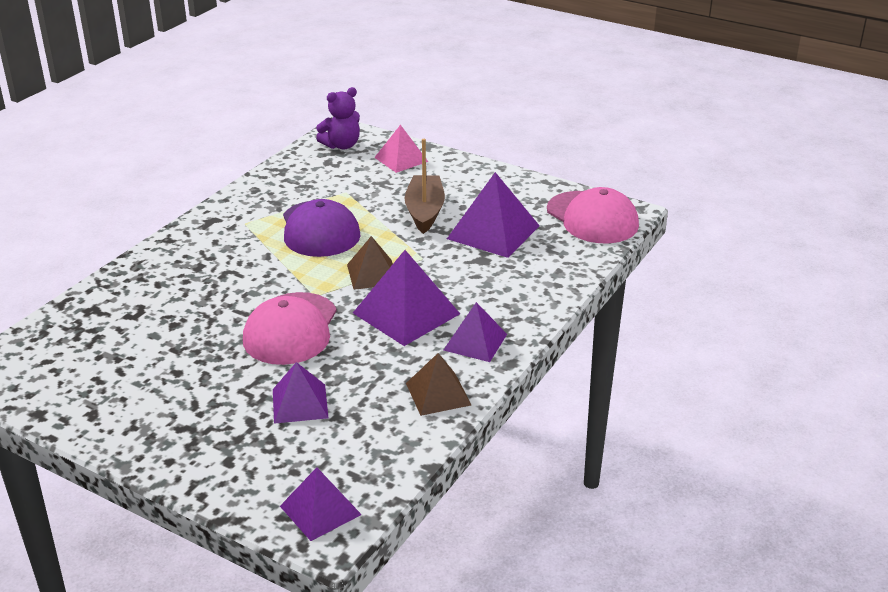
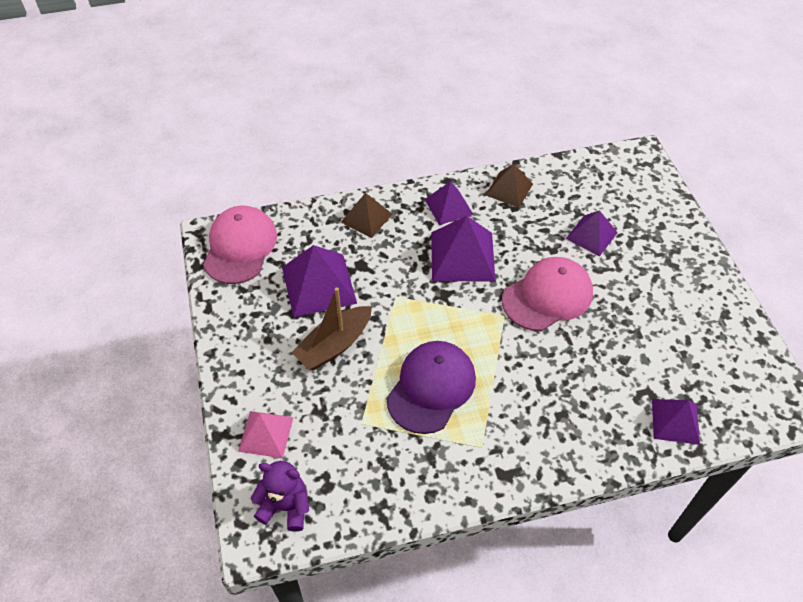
camera: 135 degrees left, 20 degrees up
purple pyramid [280,467,362,541] -> purple pyramid moved to [652,399,700,445]
brown pyramid [347,236,393,290] -> brown pyramid moved to [341,193,392,238]

